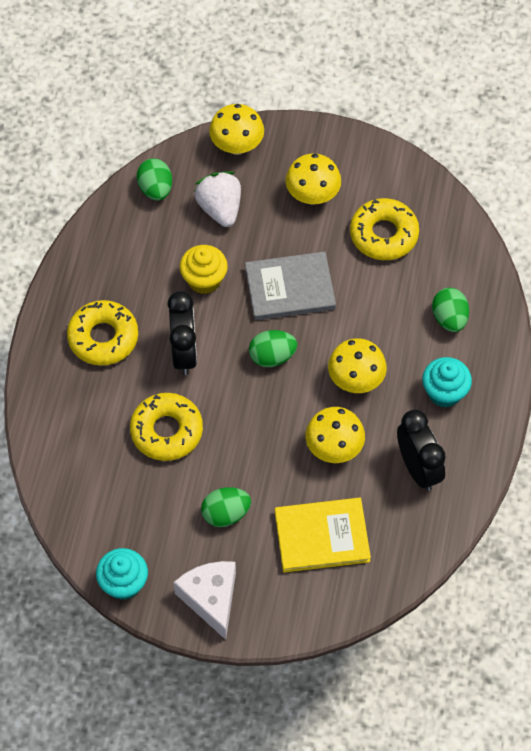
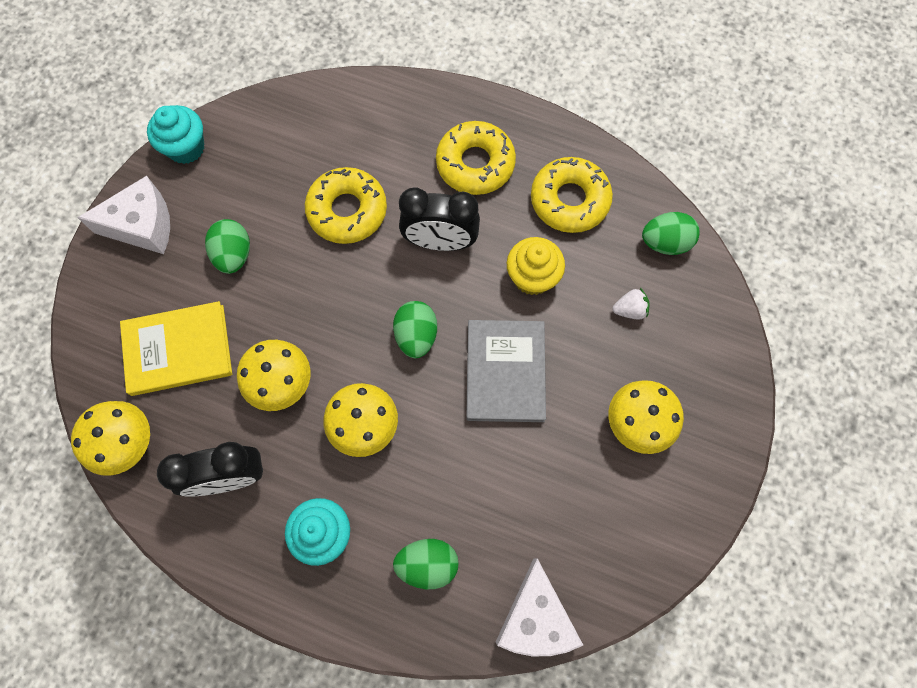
camera: 100 degrees right, 10 degrees up
white strawberry [194,171,241,227] -> white strawberry [613,288,649,320], size x0.52
yellow mushroom [209,104,264,155] -> yellow mushroom moved to [71,401,150,476]
yellow book [275,498,371,573] -> yellow book turned 75 degrees clockwise [120,301,232,396]
yellow donut [350,198,419,260] -> yellow donut moved to [531,157,613,233]
none -> white cheese [496,558,583,656]

